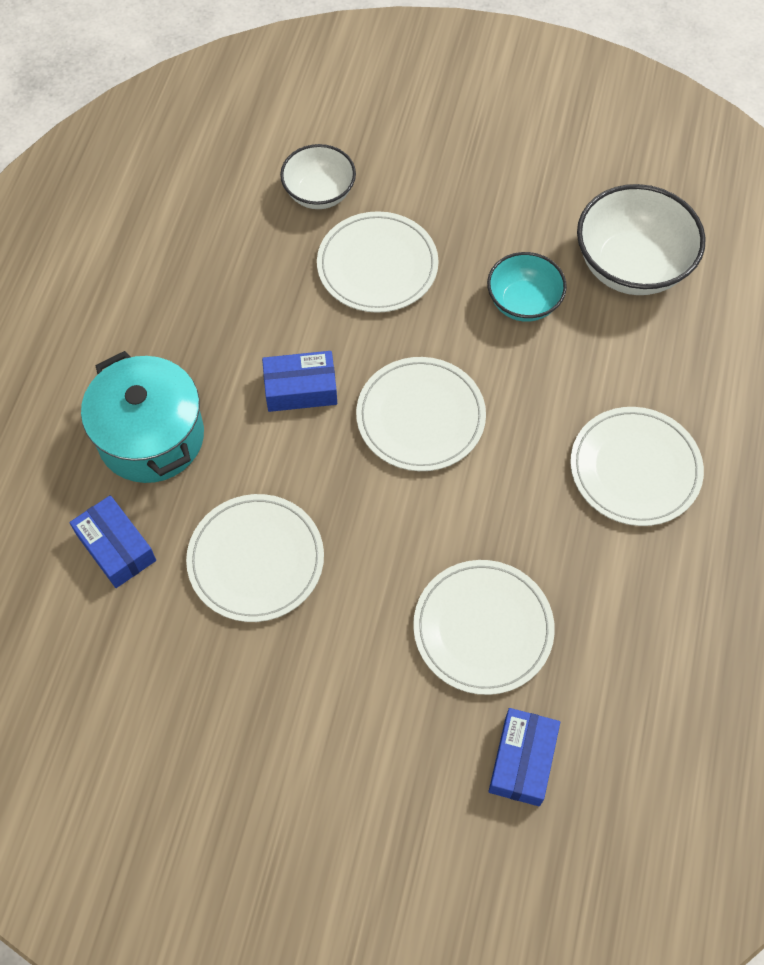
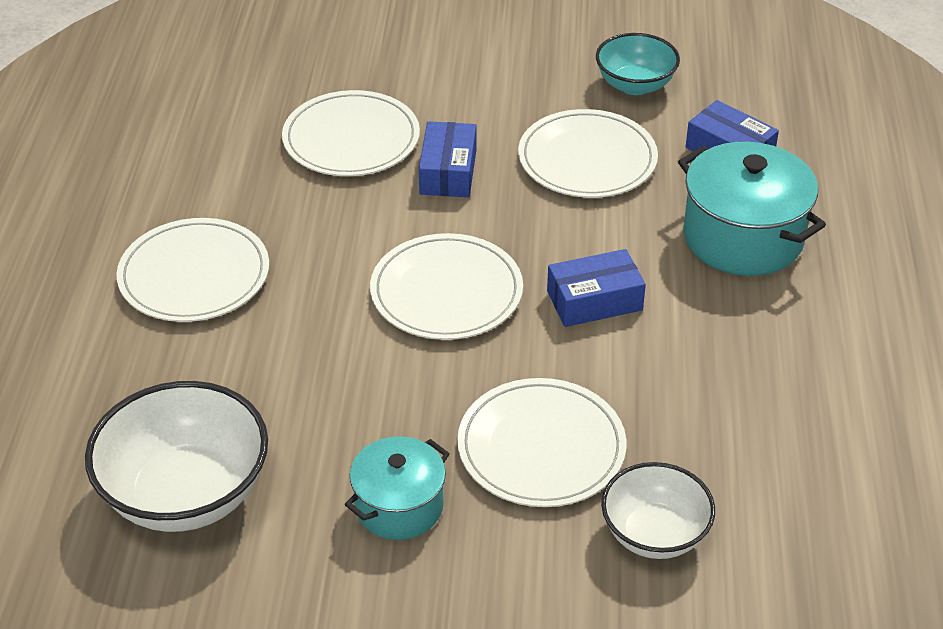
camera: 170 degrees right, 20 degrees down
turquoise bowl [487,252,567,322] -> turquoise bowl moved to [596,33,680,95]
blue box [488,708,560,806] -> blue box moved to [419,121,477,197]
none -> turquoise pot [345,436,450,540]

